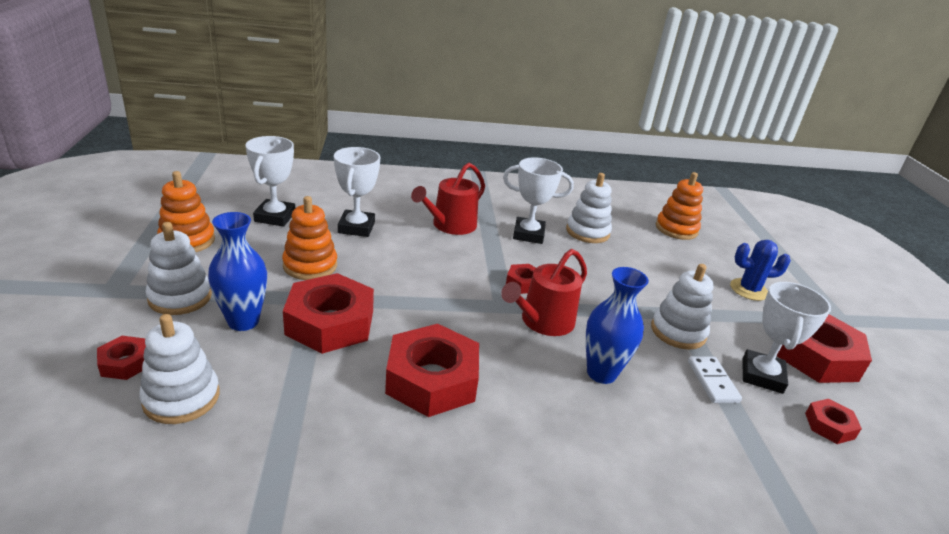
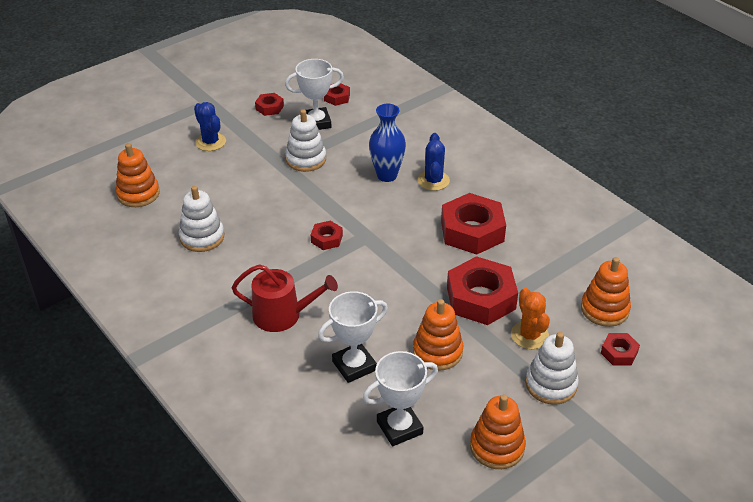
camera: 120 degrees left, 10 degrees up
white stacking toy [139,314,220,424] -> orange stacking toy [581,257,631,327]
blue vase [208,212,267,331] -> orange cactus [511,288,550,349]
red watering can [501,249,587,336] -> none
white trophy [503,157,574,244] -> none
white domino [688,356,742,403] -> none
red nut [777,314,872,383] -> red nut [255,93,284,116], size x0.48
none -> blue cactus [418,133,450,191]

